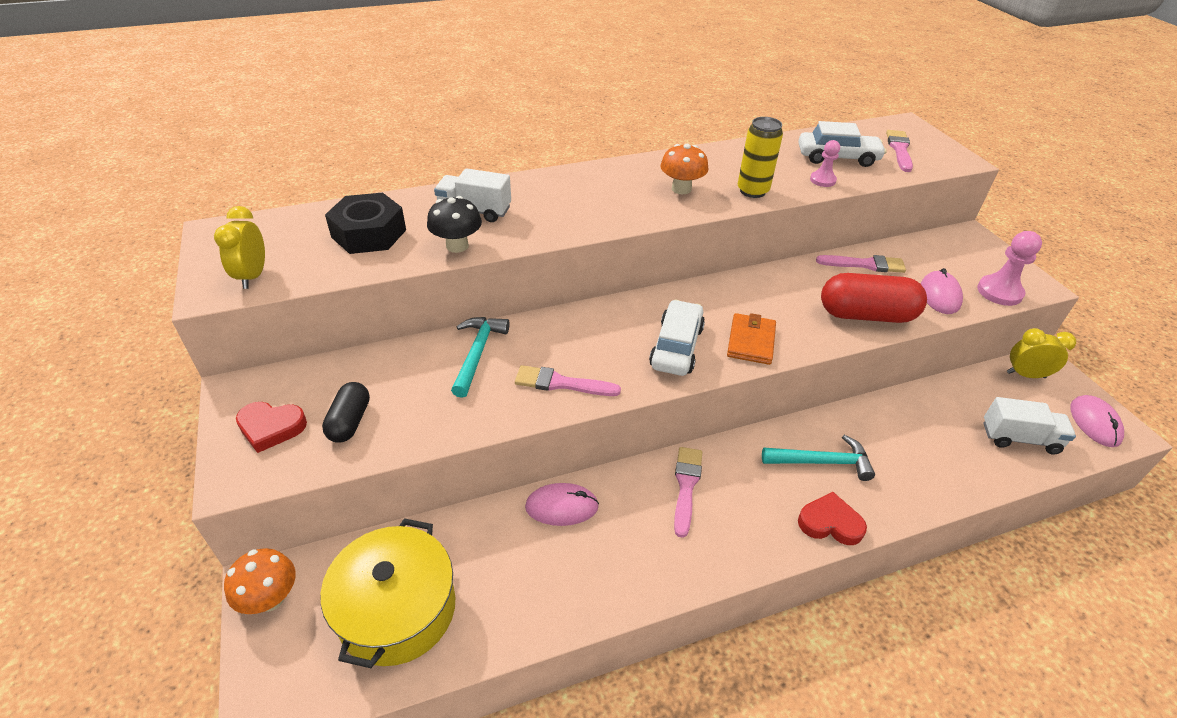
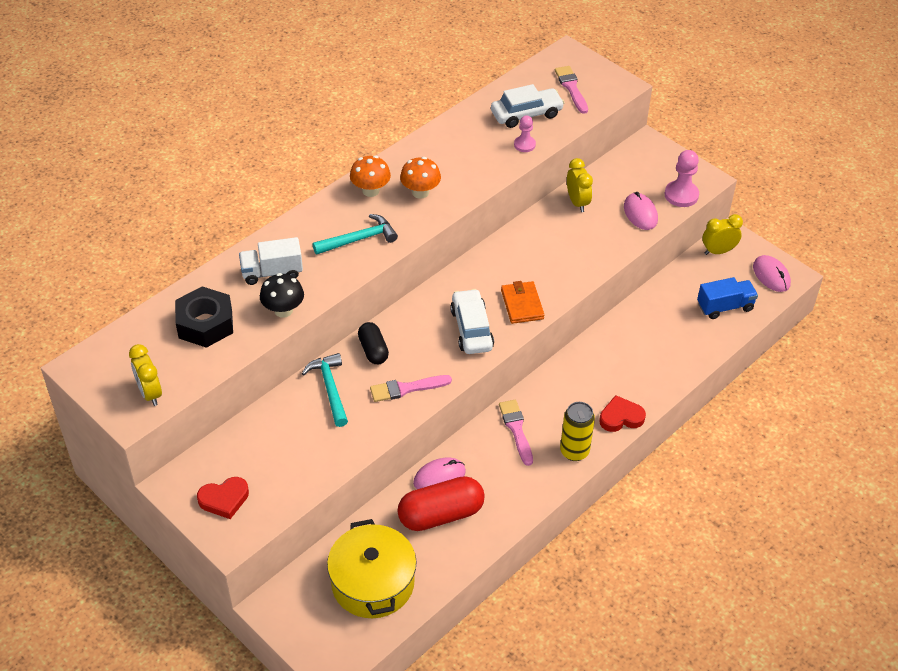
camera: 25 degrees left, 5 degrees up
orange mushroom [224,548,296,614] -> orange mushroom moved to [350,156,391,197]
black capsule [322,382,370,443] -> black capsule moved to [358,322,389,364]
yellow can [738,117,783,198] -> yellow can moved to [560,402,595,461]
turquoise hammer [762,435,875,481] -> turquoise hammer moved to [312,214,398,255]
pink brush [816,255,906,273] -> yellow clock [567,158,593,212]
red capsule [821,273,927,323] -> red capsule moved to [397,476,485,531]
white truck [983,397,1076,454] -> blue truck [697,277,758,319]

